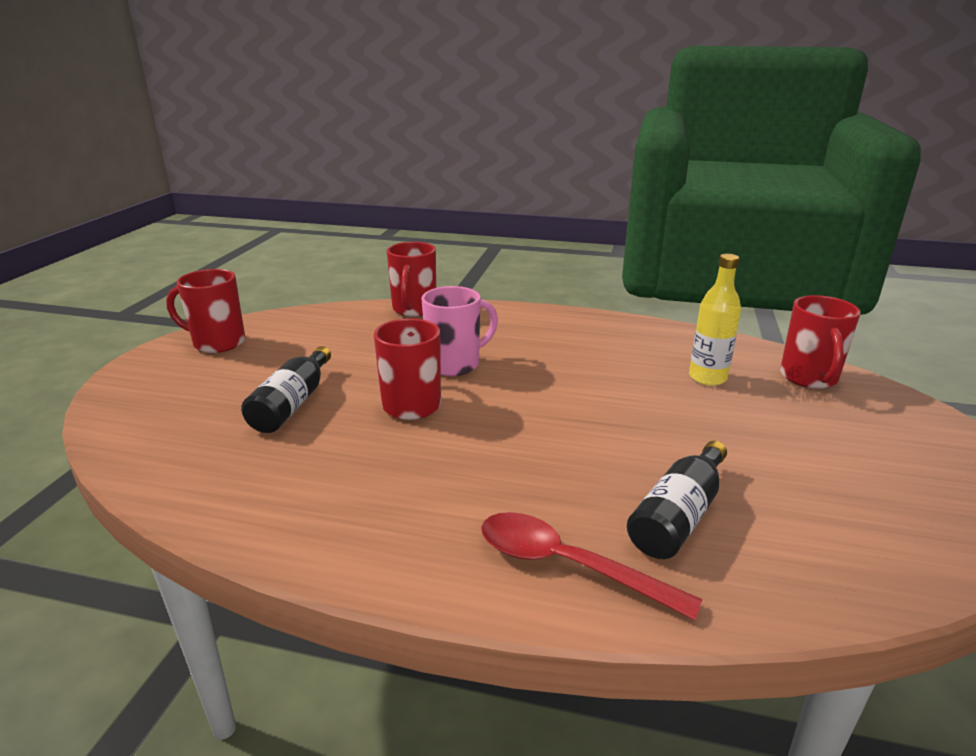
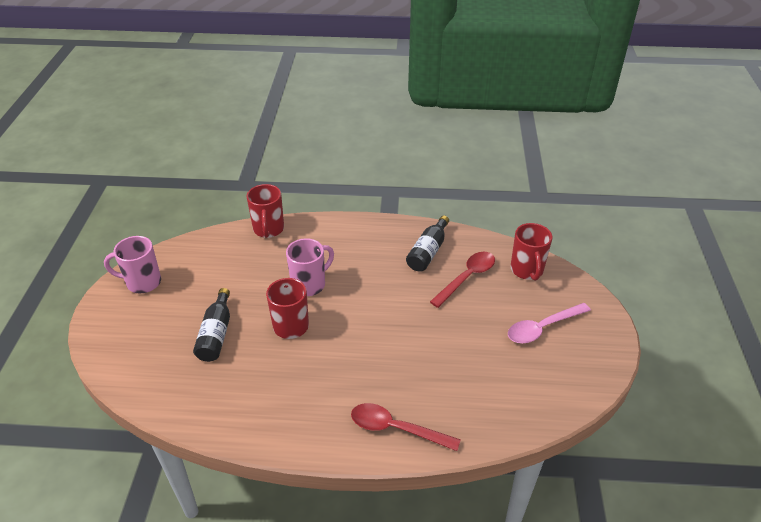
camera: 10 degrees left, 15 degrees up
red mug [166,269,245,353] -> pink mug [104,236,161,293]
black bottle [627,441,727,559] -> black bottle moved to [406,216,449,272]
yellow bottle [689,254,741,386] -> red spoon [430,252,495,308]
none -> pink spoon [508,303,591,343]

